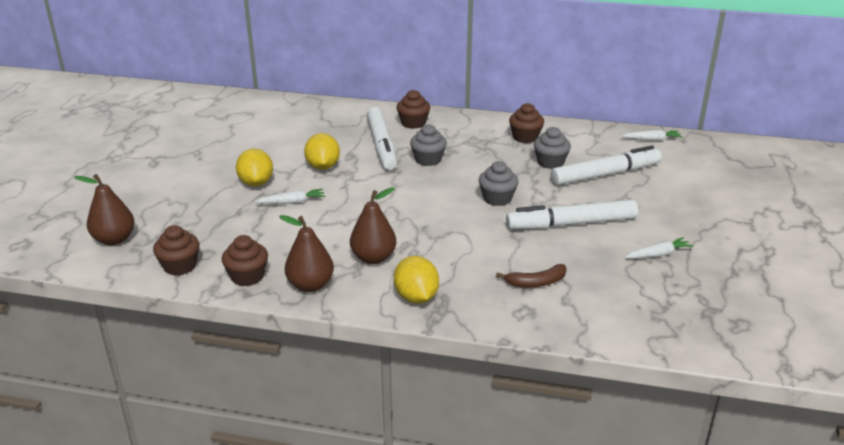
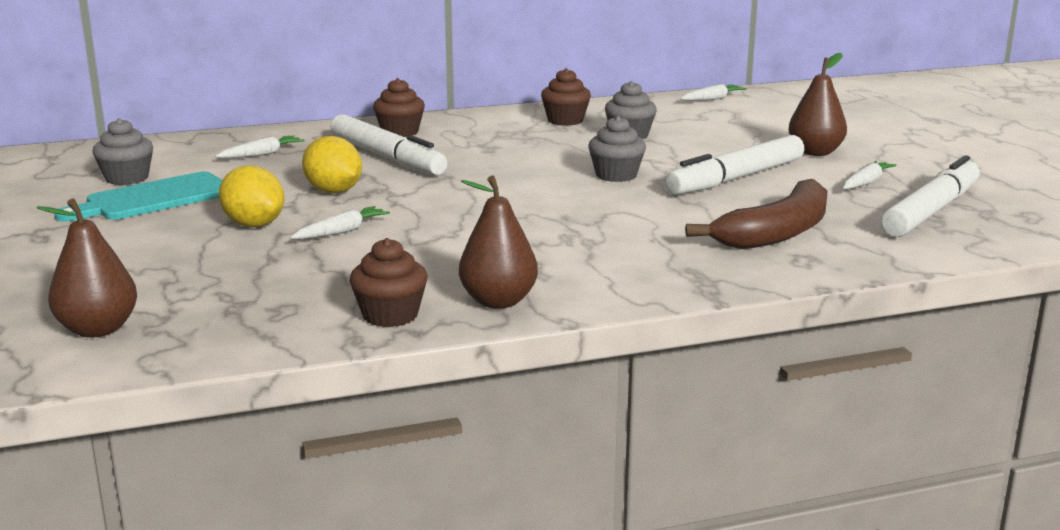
camera: 30 degrees left, 10 degrees down
brown cupcake [153,225,199,276] -> none
brown pear [350,187,396,264] -> brown pear moved to [789,53,847,156]
yellow lemon [394,256,439,304] -> none
grey cupcake [410,124,447,166] -> grey cupcake moved to [92,118,153,185]
brown banana [496,264,567,288] -> brown banana [685,179,827,249], size x1.87
white marker [551,146,662,185] -> white marker moved to [881,155,980,237]
none -> turquoise cutting board [54,172,222,222]
none -> white carrot [215,136,305,158]

